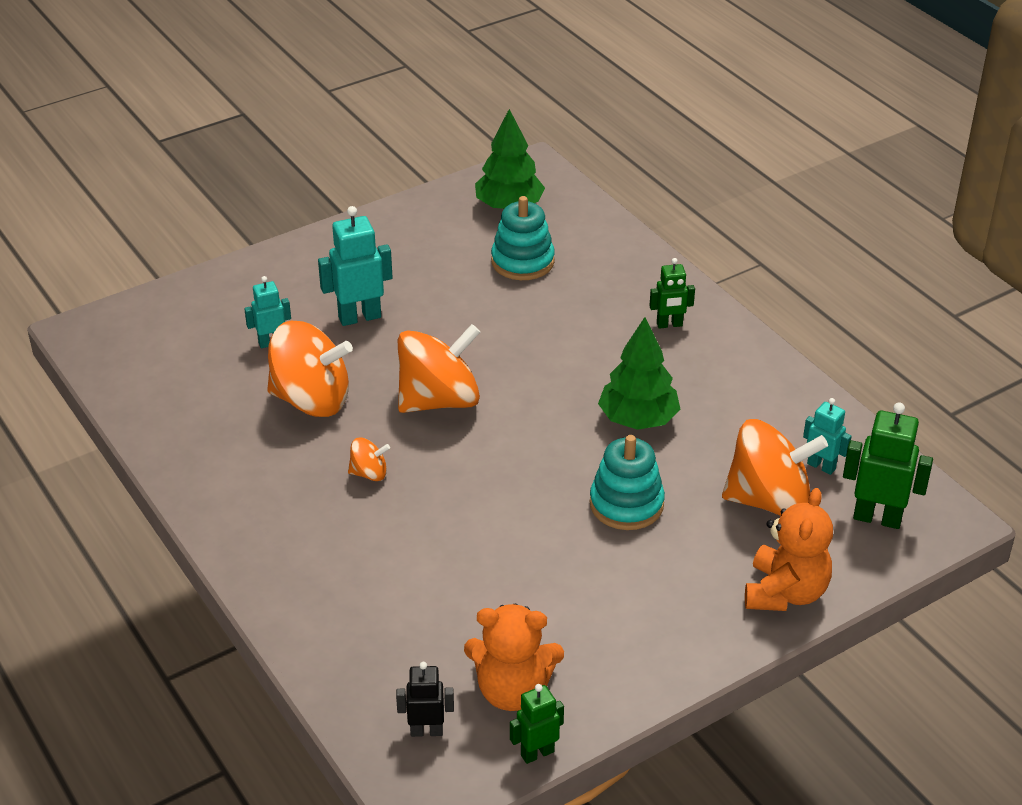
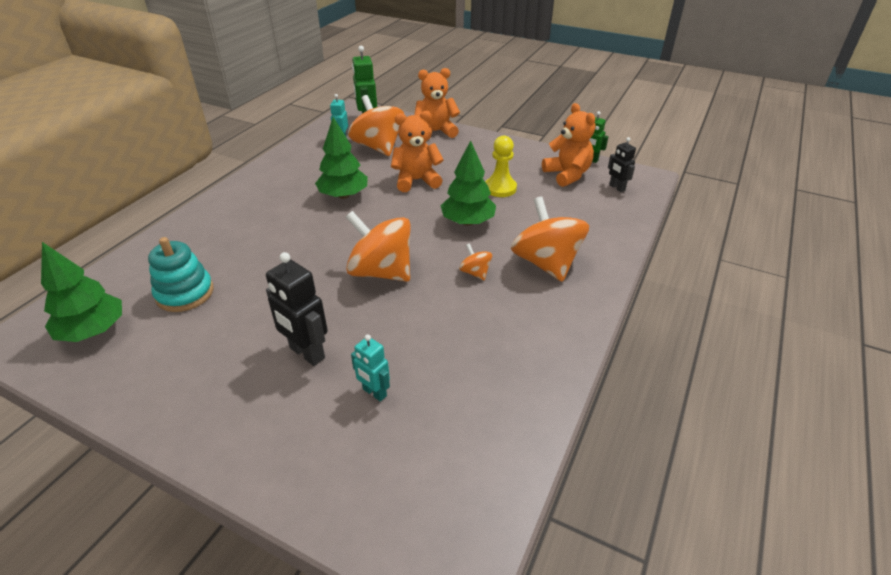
camera: 120 degrees left, 0 degrees up
orange spinning top [267,321,353,417] -> orange spinning top moved to [511,197,589,282]
turquoise robot [318,206,393,326] -> black robot [266,252,328,366]
turquoise stacking toy [590,435,665,530] -> orange teddy bear [391,111,444,192]
green robot [649,258,695,329] -> none
none -> green tree [441,140,496,226]
none -> yellow pawn [485,135,517,197]

